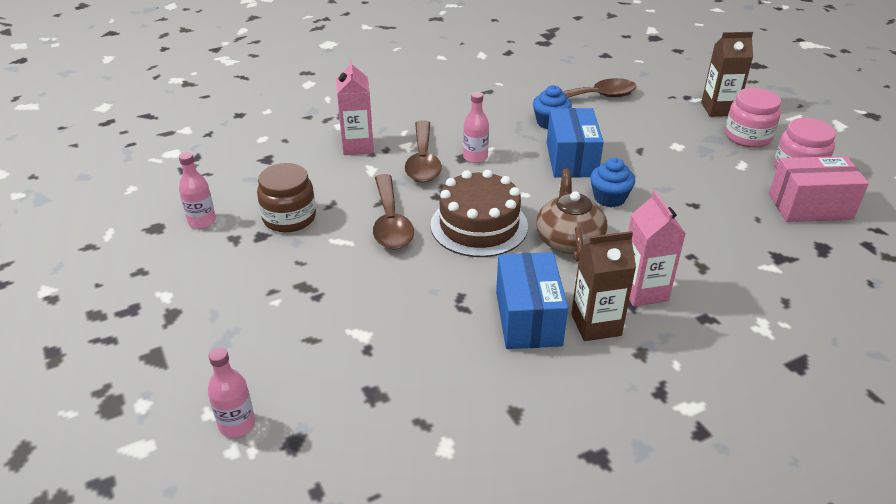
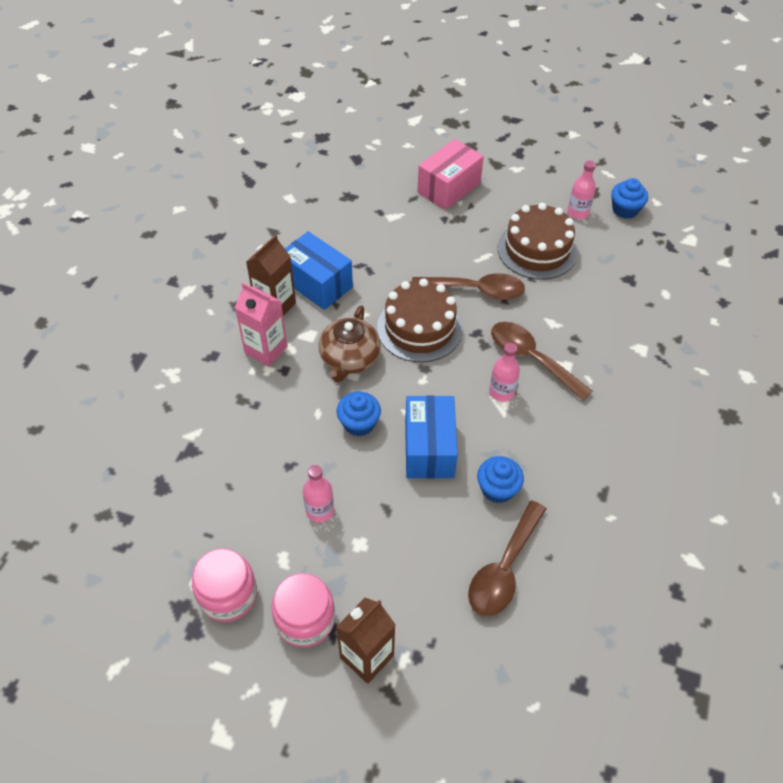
camera: 135 degrees right, 15 degrees up
pink bottle [208,347,255,438] -> pink bottle moved to [303,465,334,523]
brown jar [257,163,316,232] -> brown cake [497,203,578,280]
pink carton [336,59,374,155] -> none
brown spoon [373,174,414,249] -> brown spoon turned 150 degrees clockwise [412,273,525,300]
brown teapot [536,169,608,261] -> brown teapot turned 60 degrees clockwise [319,305,381,382]
blue box [547,108,604,178] -> blue box turned 45 degrees clockwise [405,395,458,479]
pink box [769,156,869,222] -> pink box moved to [417,139,484,210]
none -> blue cupcake [611,178,648,219]

